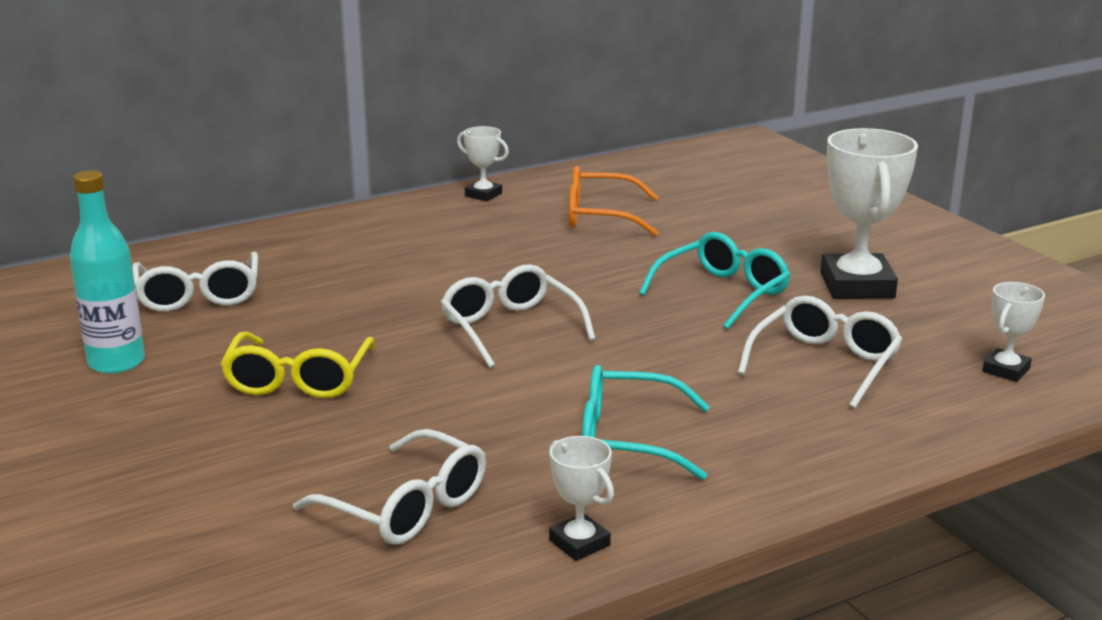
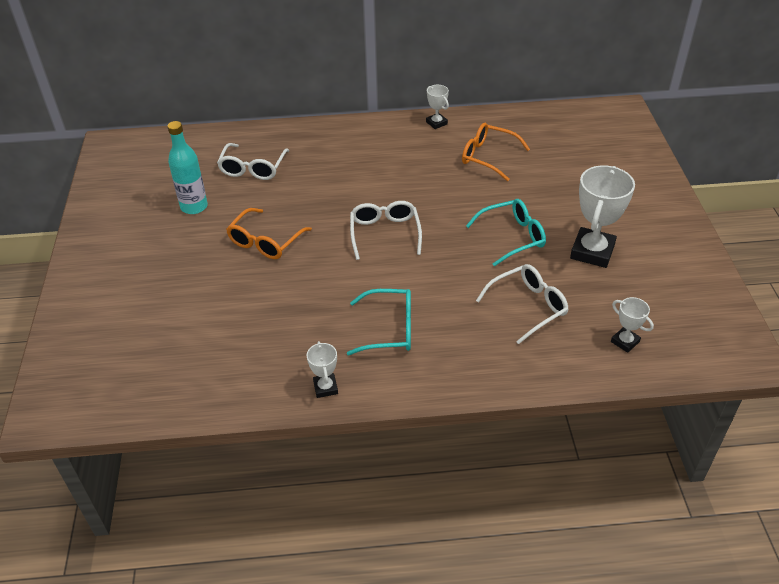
camera: 25 degrees right, 20 degrees up
yellow glasses [220,332,375,398] -> orange glasses [226,208,312,259]
white glasses [293,429,486,545] -> none
turquoise glasses [582,365,710,480] -> turquoise glasses turned 150 degrees clockwise [347,289,411,355]
white trophy [982,282,1045,382] -> white trophy turned 75 degrees clockwise [611,297,654,353]

